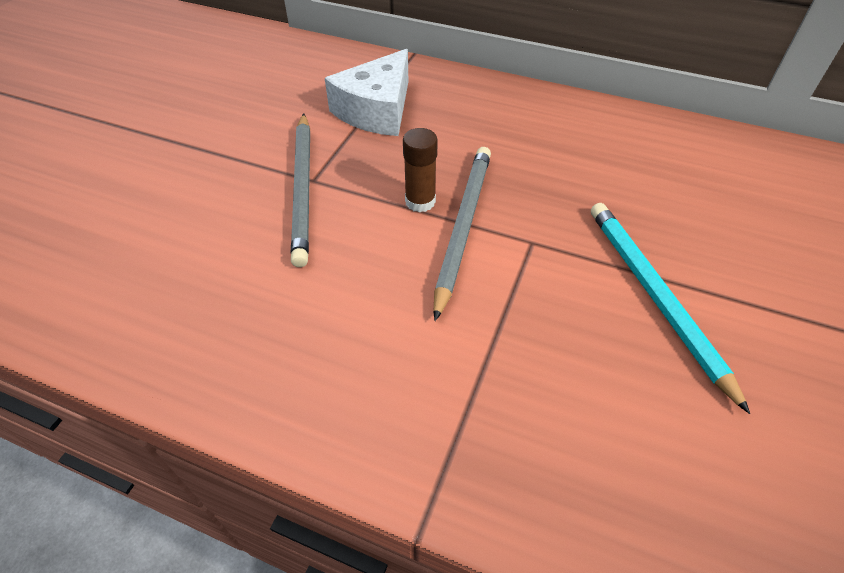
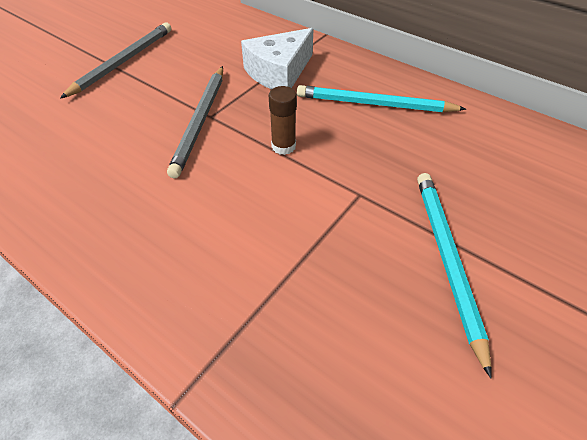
camera: 15 degrees right, 0 degrees up
grey pencil [434,147,491,321] -> grey pencil moved to [60,23,171,99]
none -> turquoise pencil [297,85,466,112]

